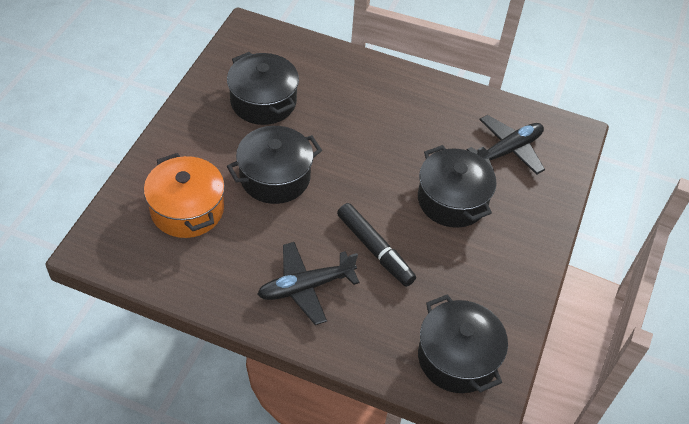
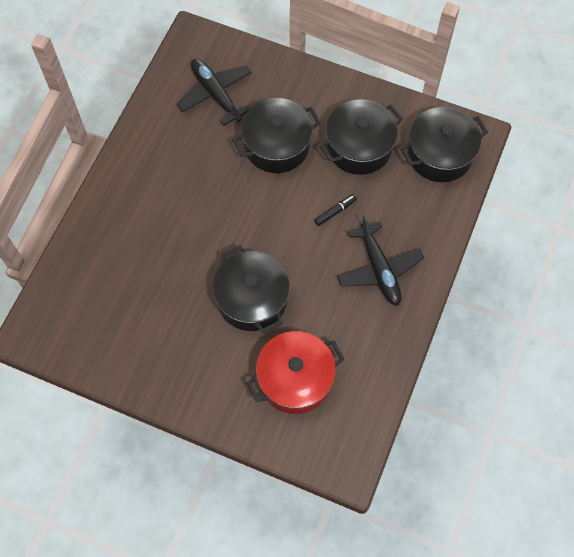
camera: 85 degrees left, 15 degrees up
orange pot [144,153,225,238] -> red pot [246,331,344,414]
black pot [227,52,299,125] -> black pot moved to [319,99,403,175]
black marker [337,203,416,287] -> black marker [314,194,357,226], size x0.50

